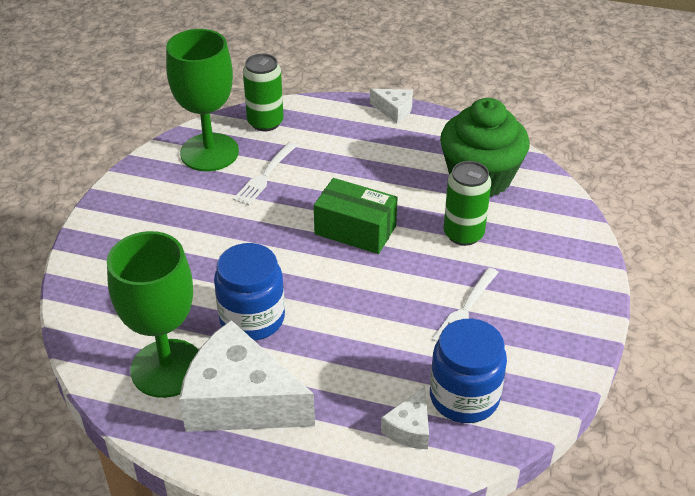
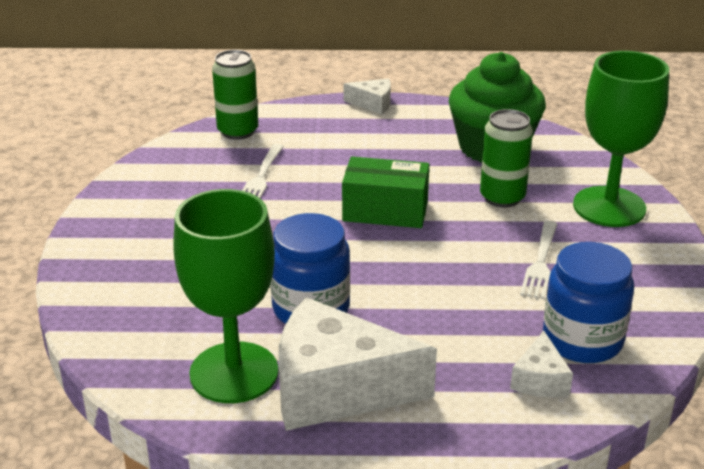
camera: 15 degrees left, 10 degrees down
green goblet [166,29,239,171] -> green goblet moved to [573,51,669,227]

